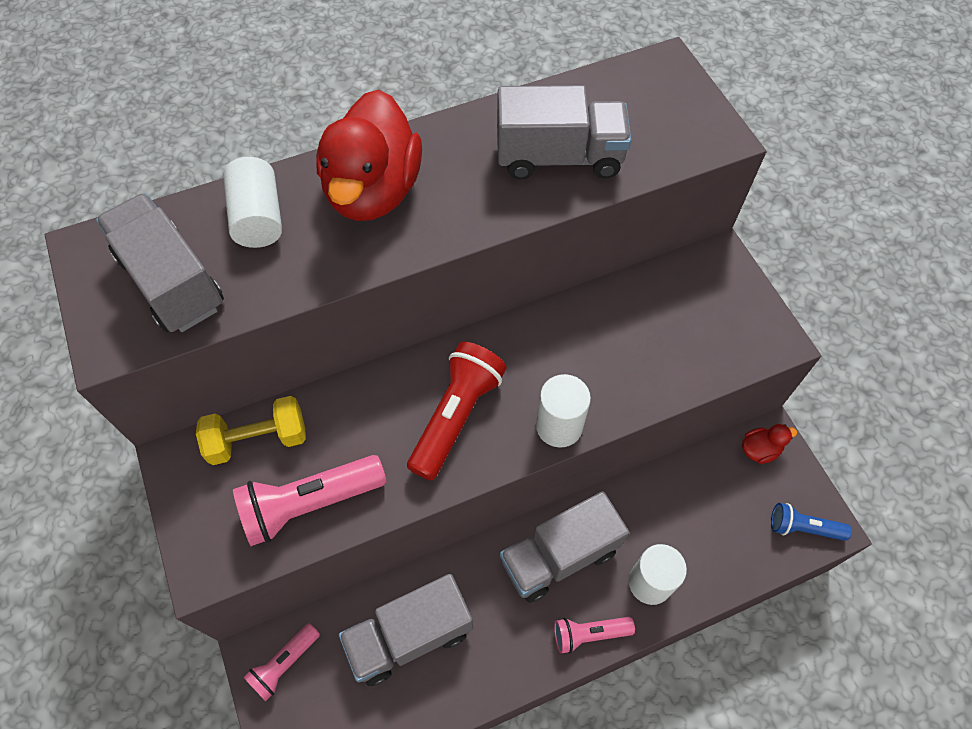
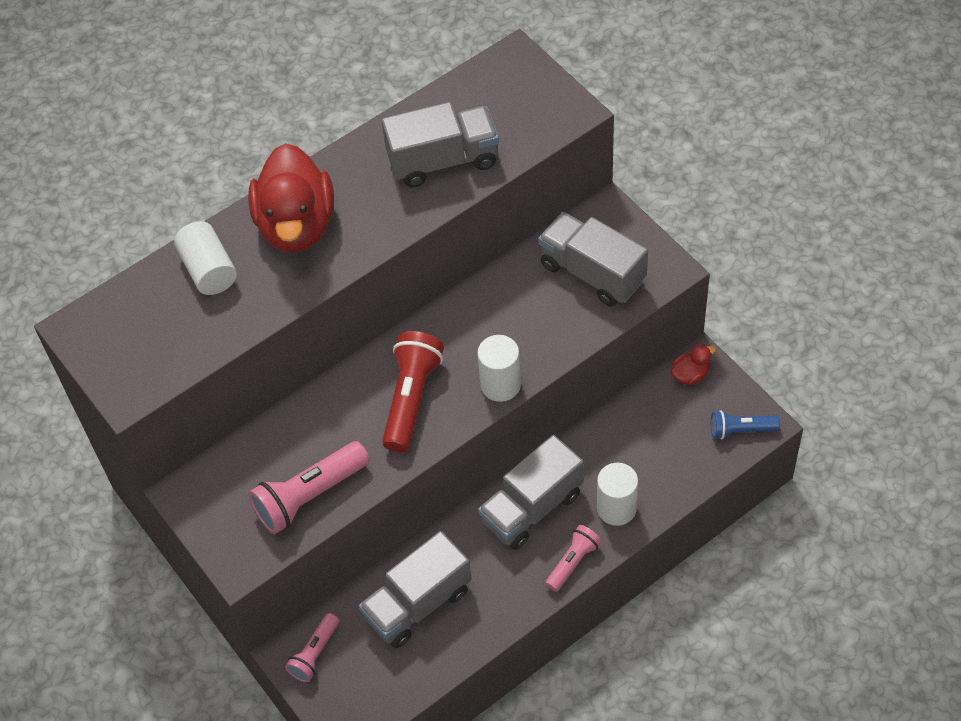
camera: 10 degrees left, 5 degrees down
grey truck [96,193,224,332] -> grey truck moved to [538,212,648,307]
yellow dumbbell [196,396,306,465] -> none
pink flashlight [554,617,635,654] -> pink flashlight turned 150 degrees clockwise [545,525,601,592]

